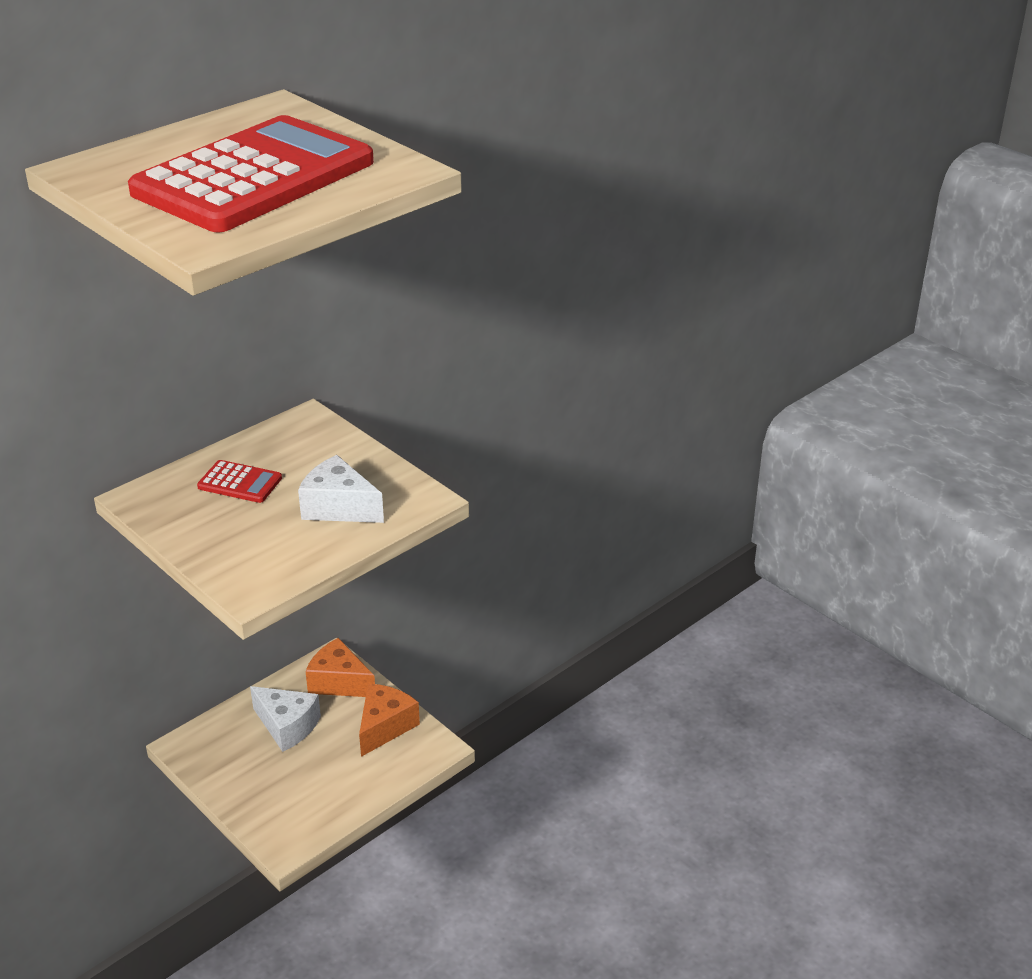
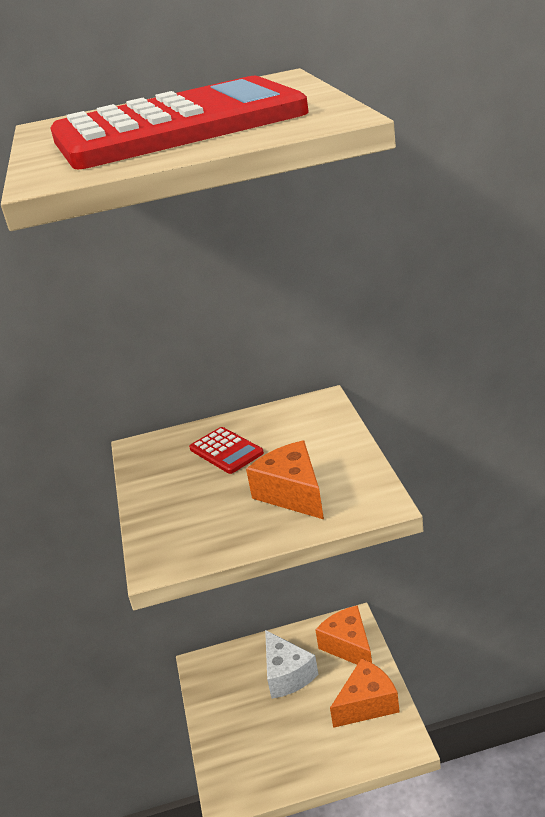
camera: 35 degrees right, 5 degrees down
white cheese [298,455,384,523] -> orange cheese [246,440,324,519]

